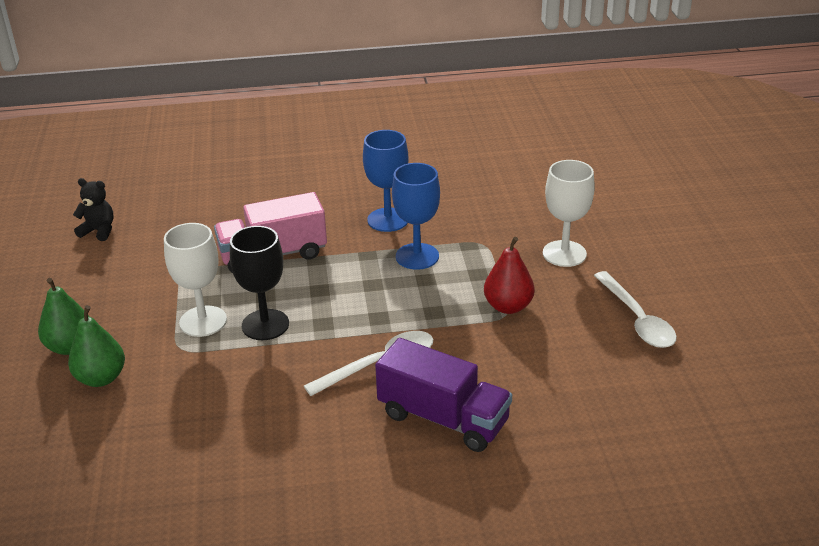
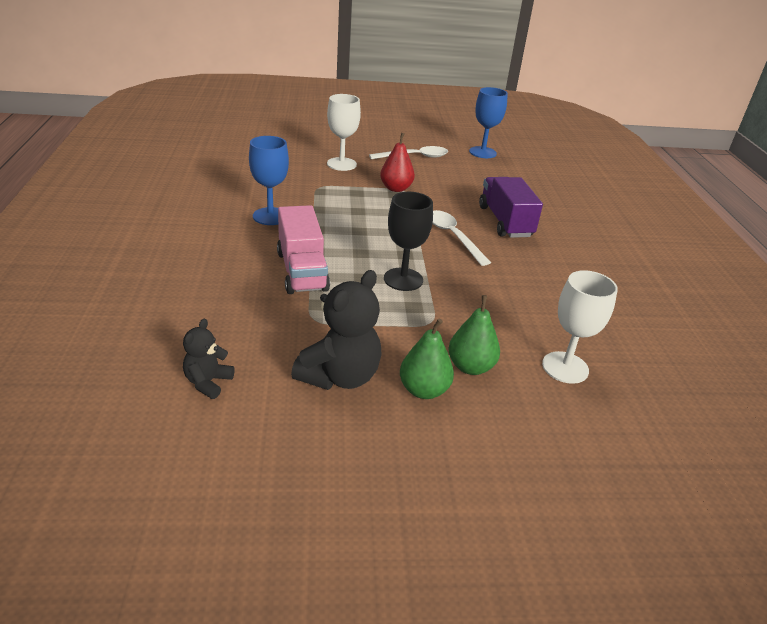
camera: 90 degrees left, 0 degrees up
white goblet [164,223,227,337] -> white goblet moved to [542,270,618,384]
purple truck [375,338,512,452] -> purple truck turned 45 degrees counterclockwise [479,177,543,238]
blue goblet [392,163,440,270] -> blue goblet moved to [469,87,508,158]
none -> black teddy bear [291,270,382,390]

